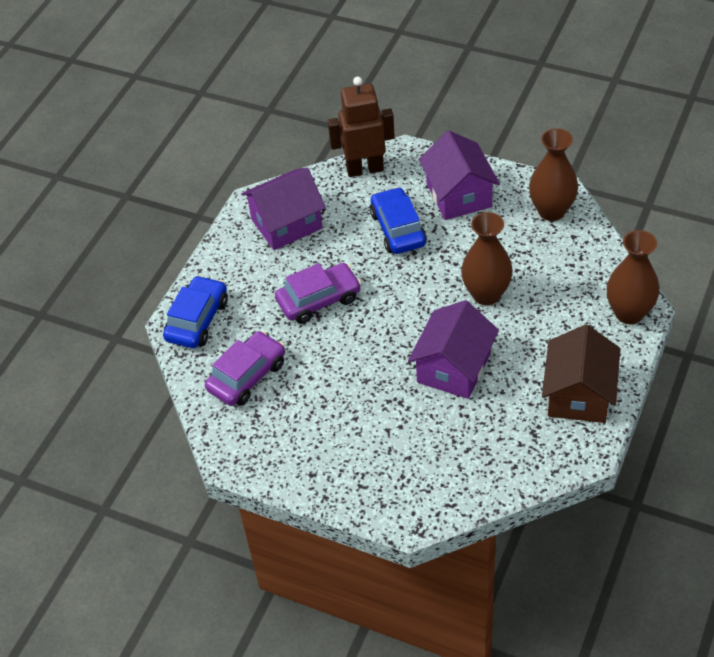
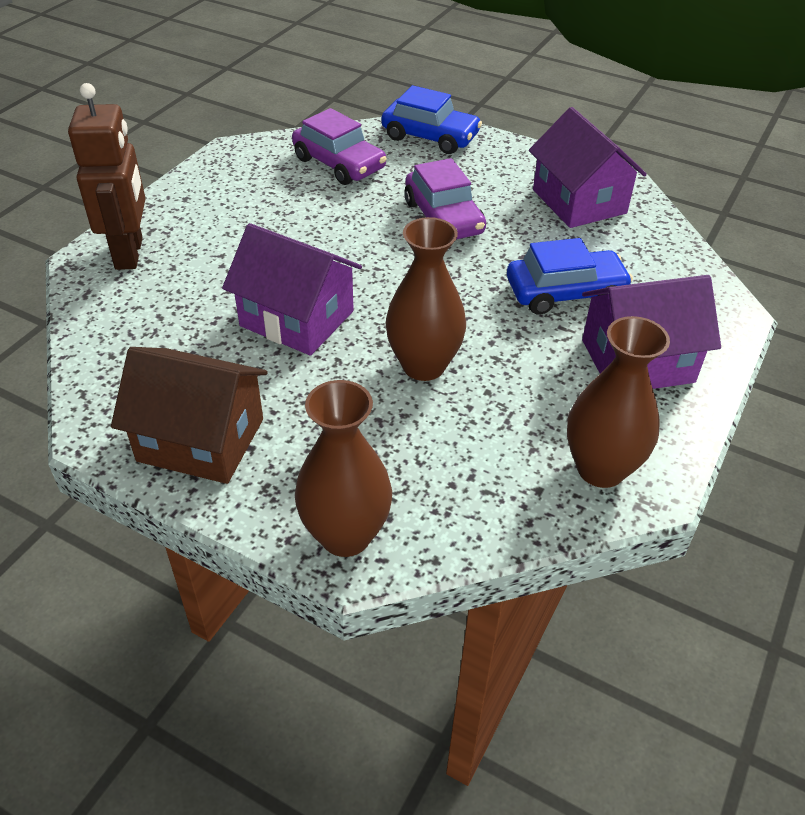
camera: 90 degrees right, 5 degrees down
brown robot [328,77,395,177] -> brown robot moved to [68,83,145,270]

